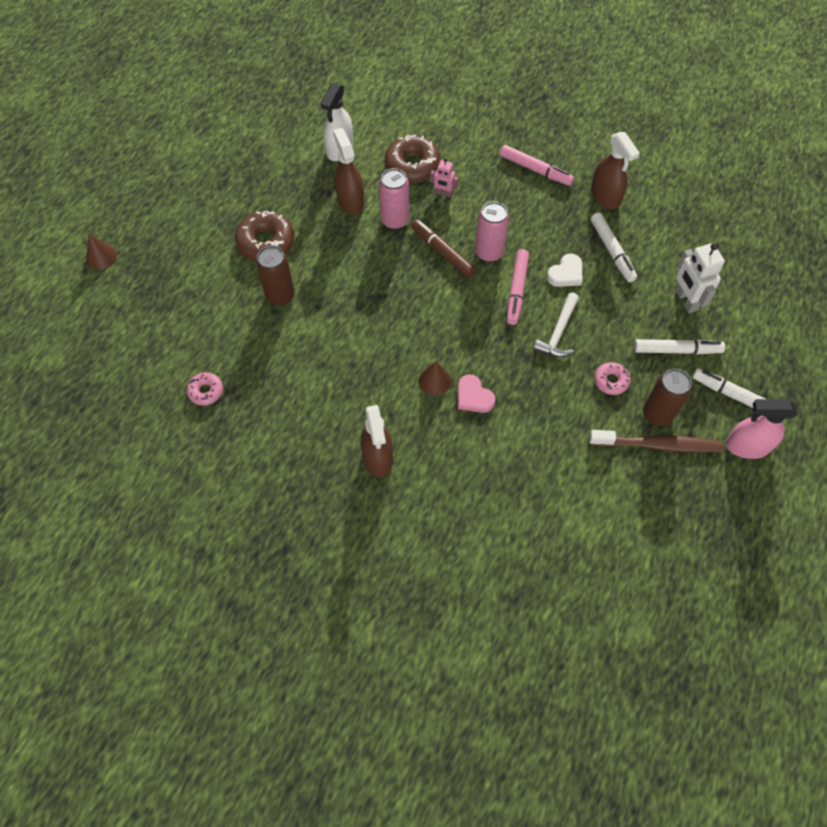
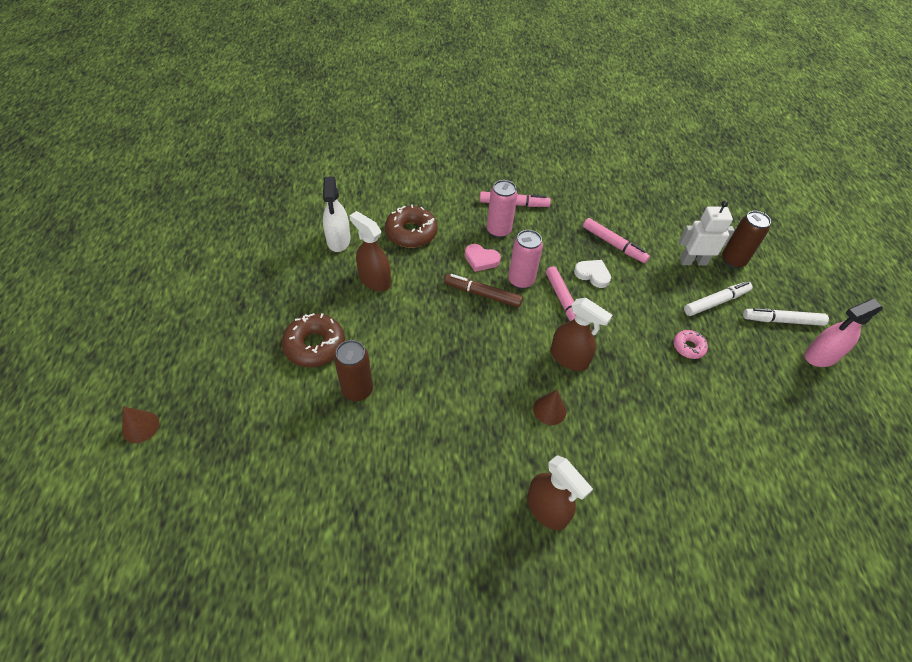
camera: 30 degrees left, 10 degrees down
pink donut [187,372,223,406] -> none
pink can [379,168,409,230] -> pink can moved to [487,180,518,238]
pink robot [430,158,458,197] -> none
pink heart [458,374,496,413] -> pink heart moved to [465,244,501,272]
white hammer [533,292,579,357] -> none
white heart [547,254,582,287] -> white heart turned 75 degrees counterclockwise [574,260,611,288]
brown toothbrush [589,430,723,453] -> none
brown spray bottle [591,132,640,209] -> brown spray bottle moved to [551,298,613,371]
white marker [591,213,637,282] -> pink marker [583,218,650,263]
brown can [643,368,692,426] -> brown can moved to [722,211,771,268]
white robot [675,243,725,313] -> white robot turned 135 degrees clockwise [679,201,735,266]

